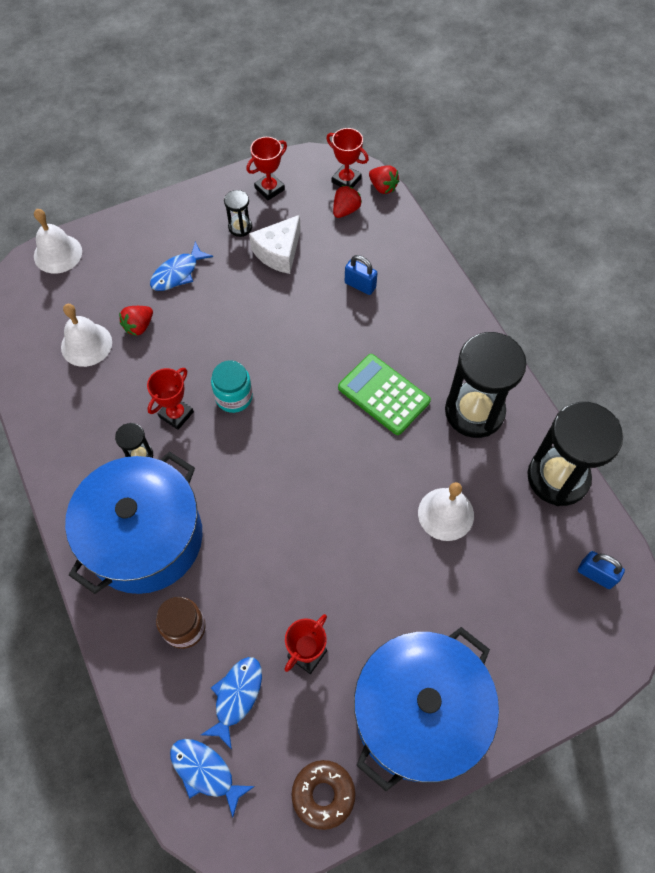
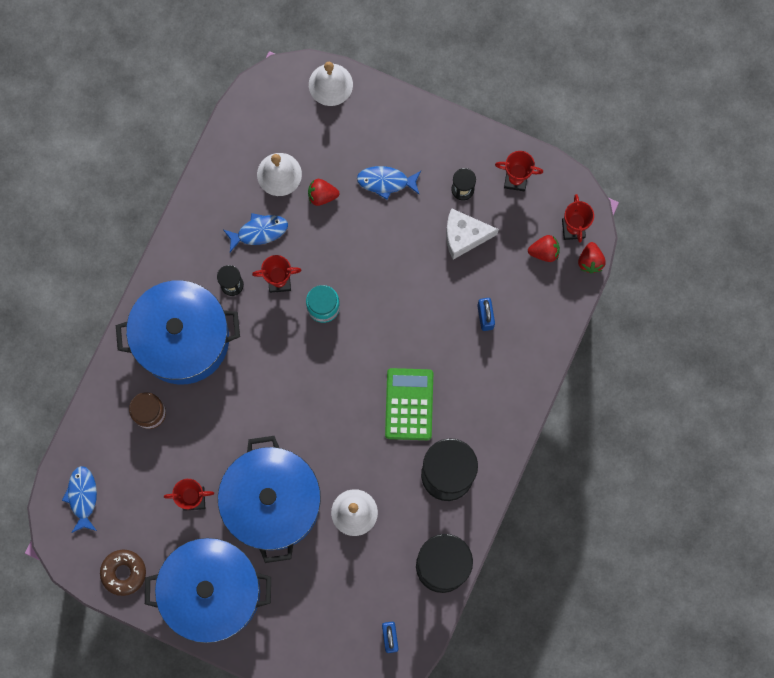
camera: 50 degrees right, 15 degrees up
blue fish [201,657,262,750] -> blue fish moved to [224,213,288,252]
none -> blue pot [218,436,321,563]

